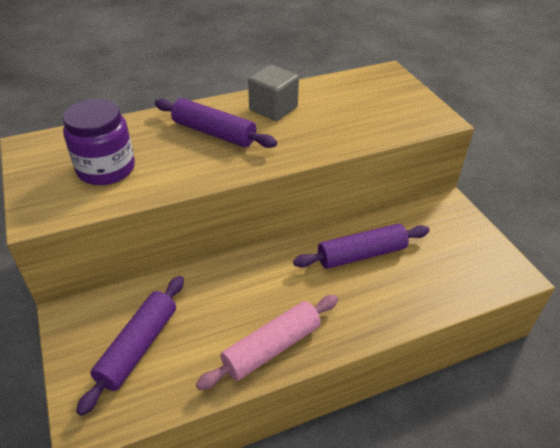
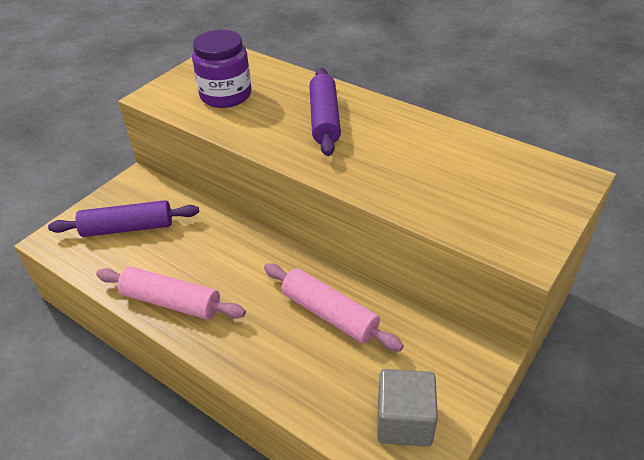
camera: 60 degrees right, 0 degrees up
grey cube [248,65,299,121] -> grey cube moved to [377,369,438,447]
purple rolling pin [293,224,429,269] -> pink rolling pin [264,263,404,352]

